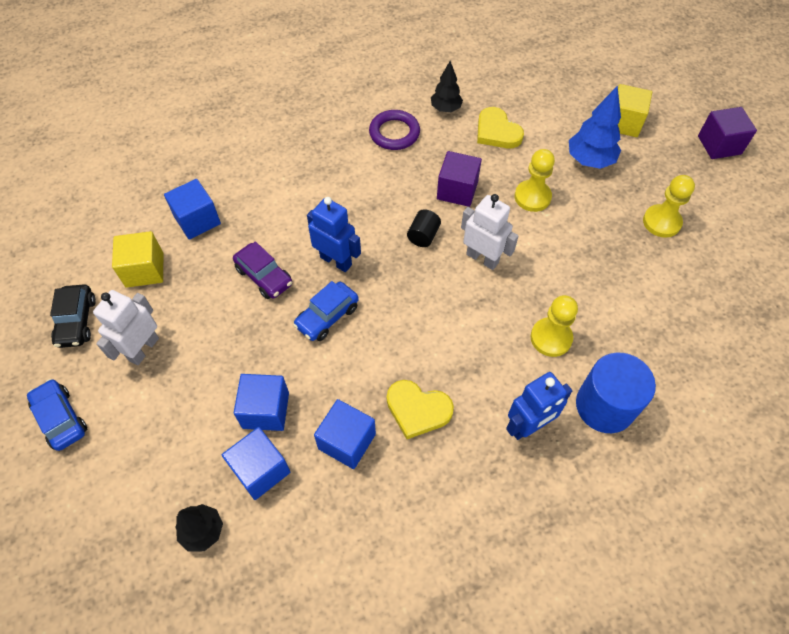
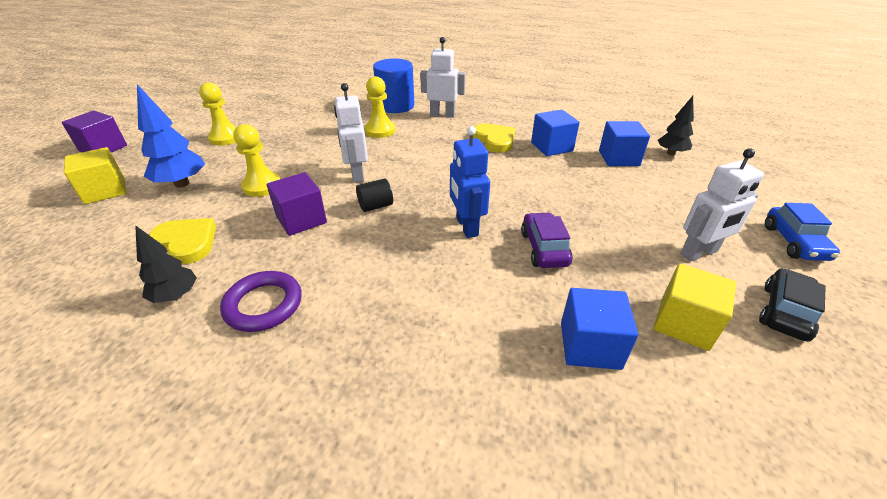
camera: 140 degrees left, 20 degrees down
blue cube [234,374,289,431] -> none
blue car [293,281,359,341] -> none
yellow heart [477,107,524,148] -> yellow heart turned 60 degrees counterclockwise [149,218,216,264]
blue robot [506,372,572,440] -> white robot [420,37,465,118]

